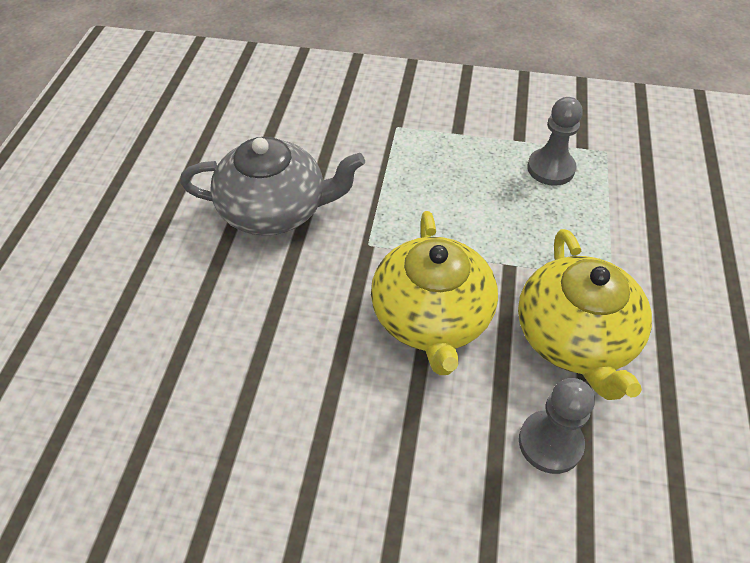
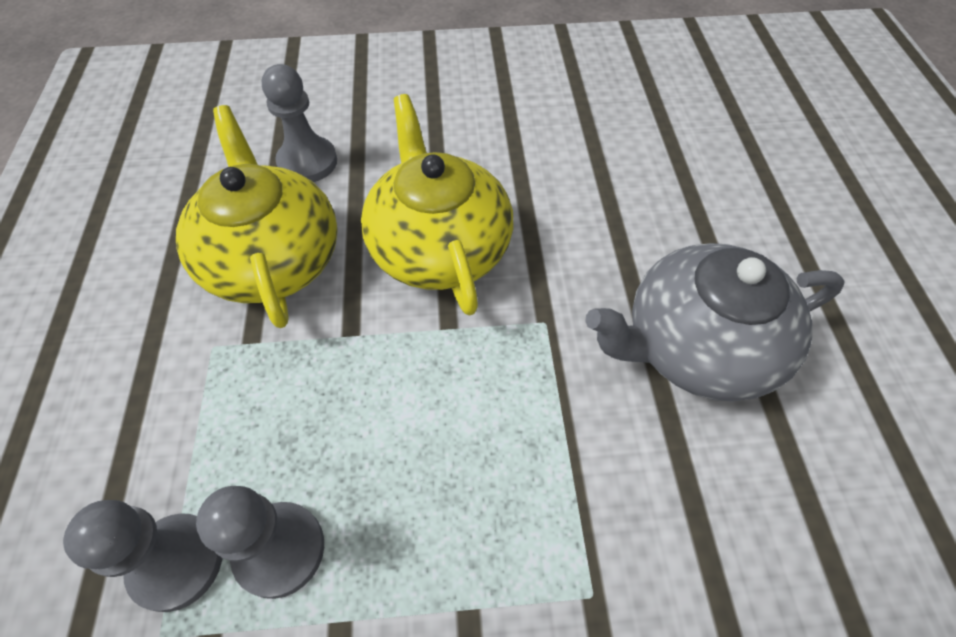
camera: 165 degrees right, 5 degrees up
none -> grey pawn [63,500,222,612]

